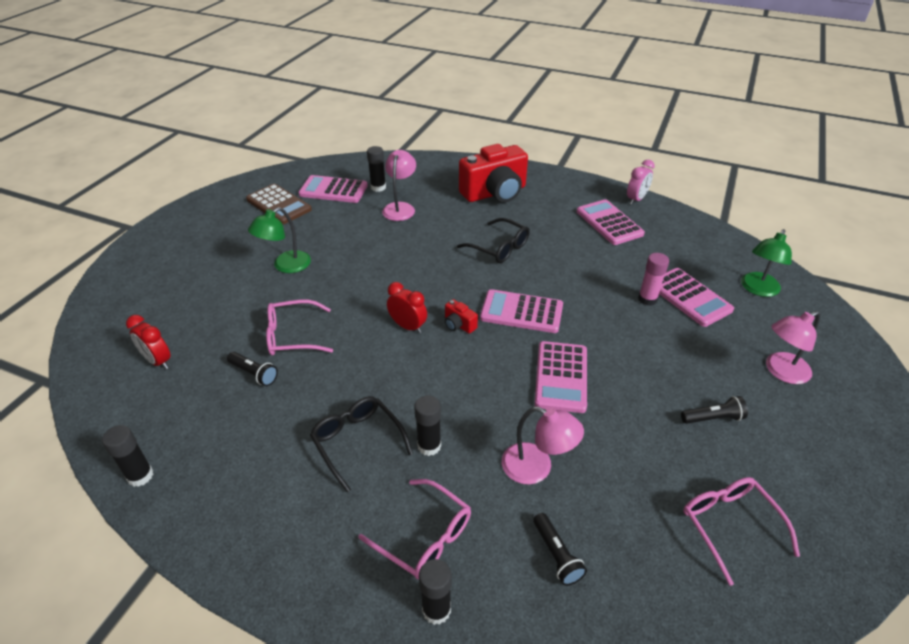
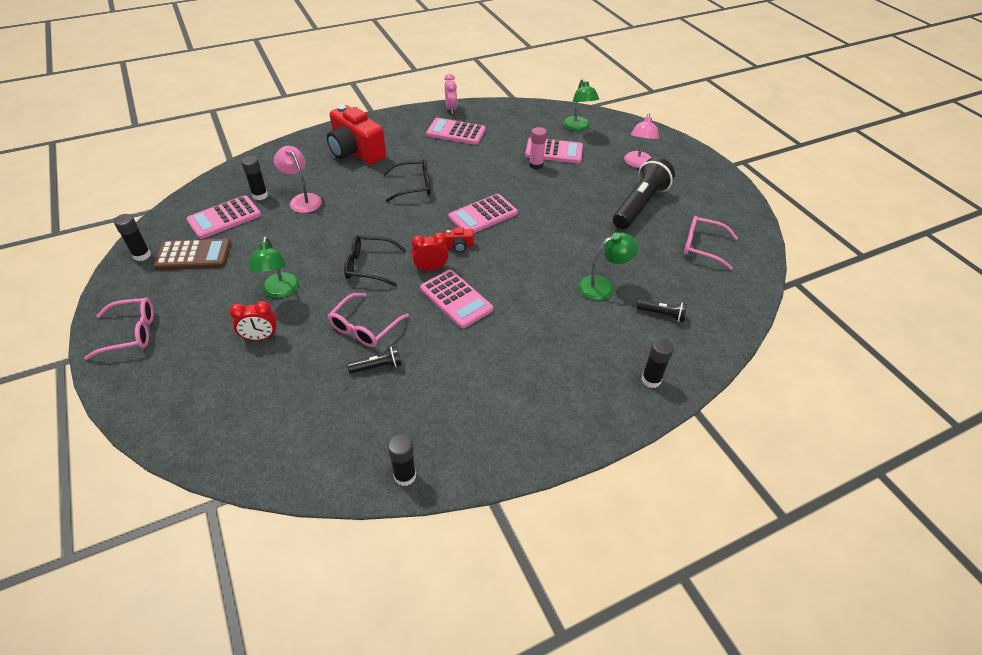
camera: 50 degrees left, 5 degrees up
red clock [126,315,171,369] -> red clock moved to [229,301,277,341]
black glasses [310,396,413,492] -> black glasses moved to [344,235,407,287]
pink glasses [358,479,471,579] -> pink glasses moved to [84,298,154,360]
black glue stick [414,396,441,456] -> black glue stick moved to [114,214,151,261]
red camera [459,144,528,202] -> red camera turned 120 degrees clockwise [327,105,386,165]
pink lamp [502,406,584,484] -> green lamp [578,232,638,300]
pink calculator [535,341,587,413] -> pink calculator moved to [420,270,493,328]
black flashlight [681,396,748,424] -> black flashlight [613,157,675,229], size x2.20

